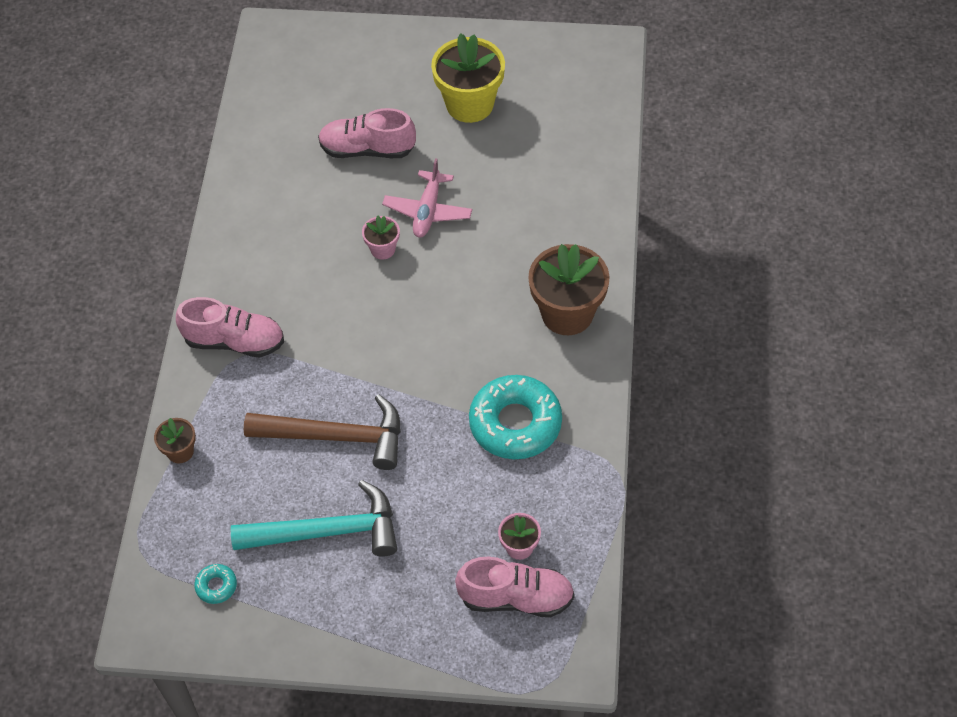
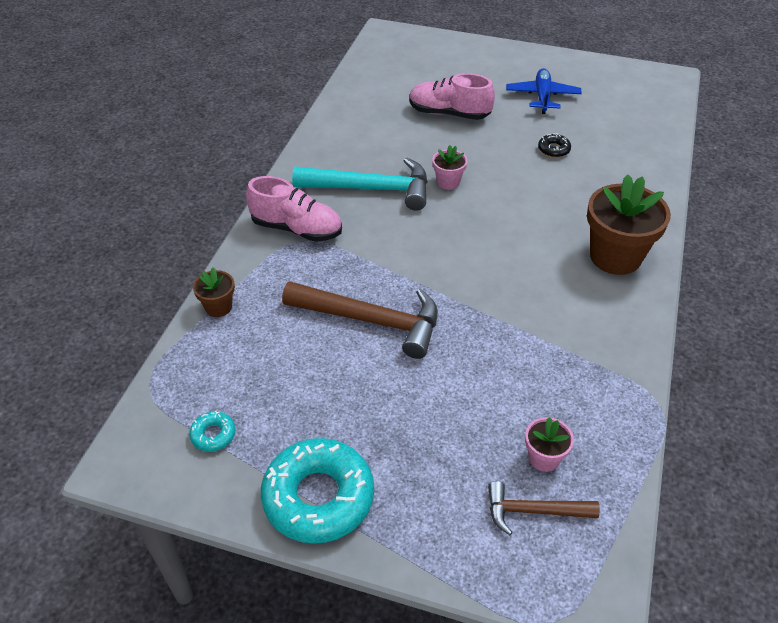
camera: 10 degrees right, 10 degrees down
turquoise hammer [231,480,397,557] -> turquoise hammer moved to [292,158,428,210]
pink plane [382,158,472,238] -> none
yellow flower pot [431,33,505,123] -> blue plane [506,68,582,114]
pink shoe [455,556,575,617] -> brown hammer [488,481,600,535]
turquoise donut [469,375,562,459] -> turquoise donut moved to [261,438,374,544]
none -> black donut [538,133,571,157]

